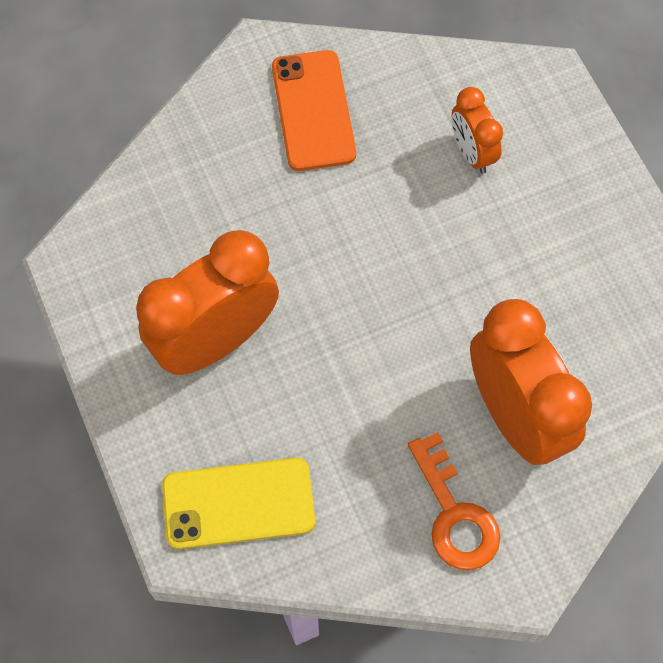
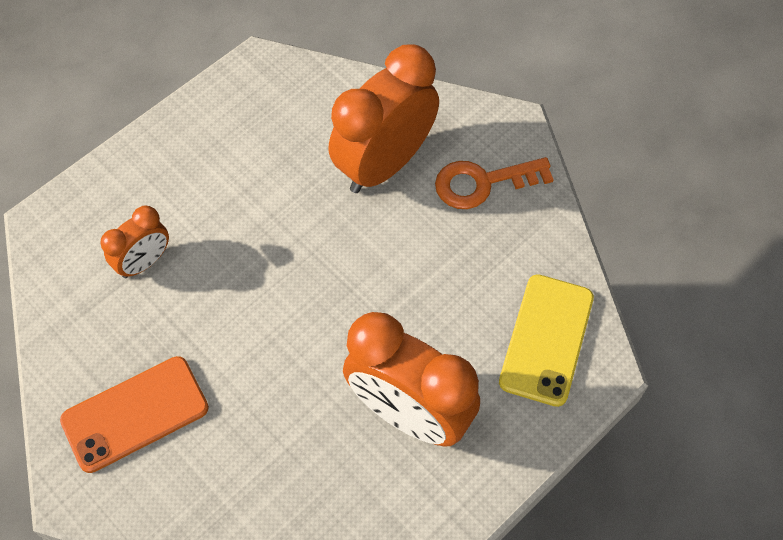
camera: 110 degrees left, 5 degrees down
yellow phone [162,458,315,549] -> yellow phone turned 45 degrees clockwise [499,274,594,407]
orange key [408,432,500,570] -> orange key turned 150 degrees counterclockwise [435,157,554,209]

